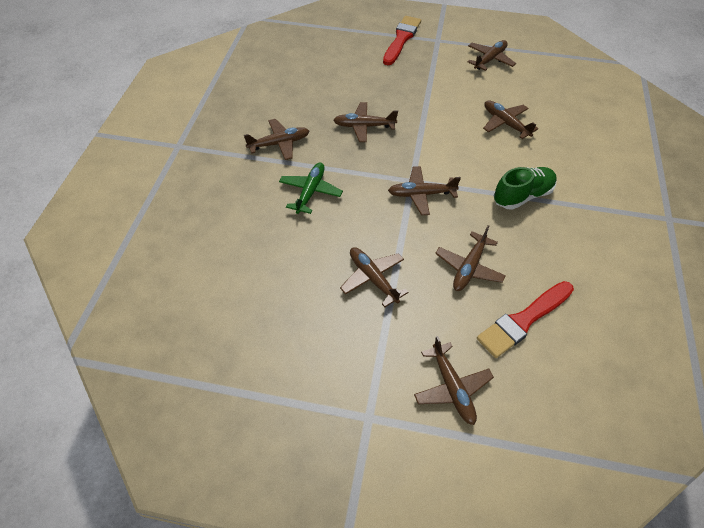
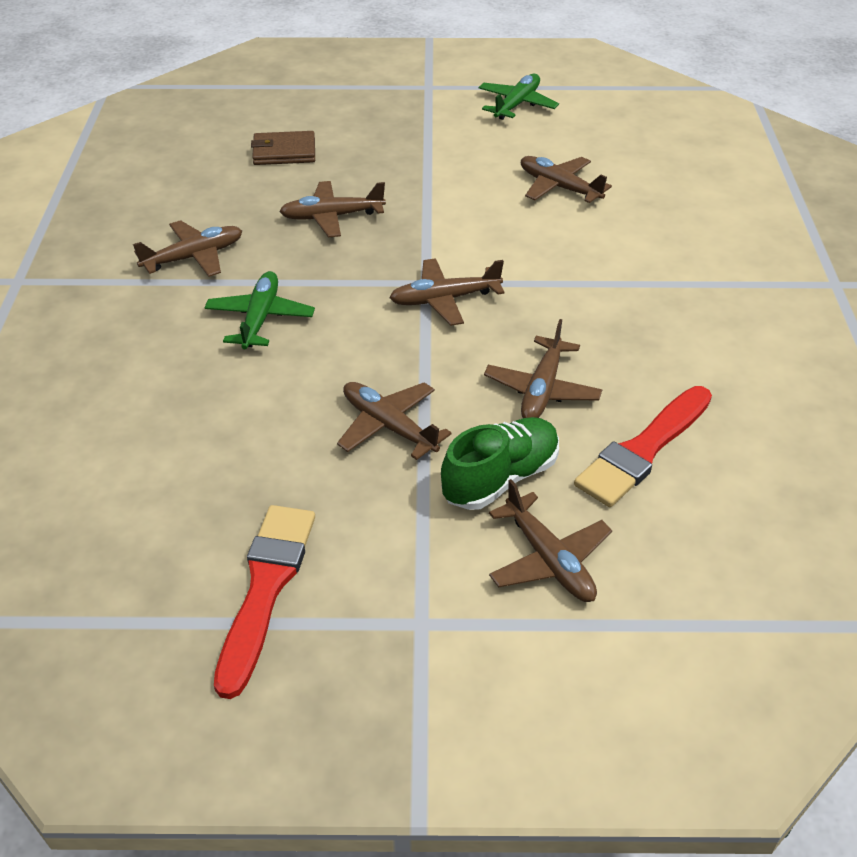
camera: 10 degrees left, 10 degrees down
red brush [383,16,421,65] -> red brush moved to [214,505,315,699]
brown plane [468,40,516,71] -> green plane [478,74,559,120]
green shoe [494,167,557,210] -> green shoe moved to [441,417,559,510]
none -> brown wallet [251,131,315,165]

